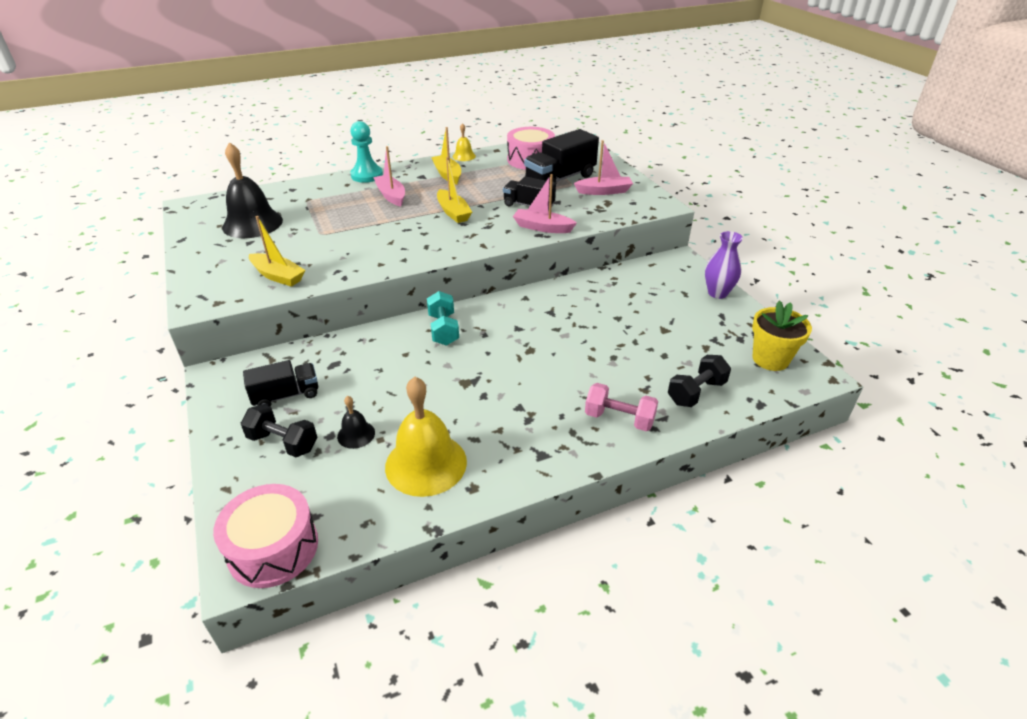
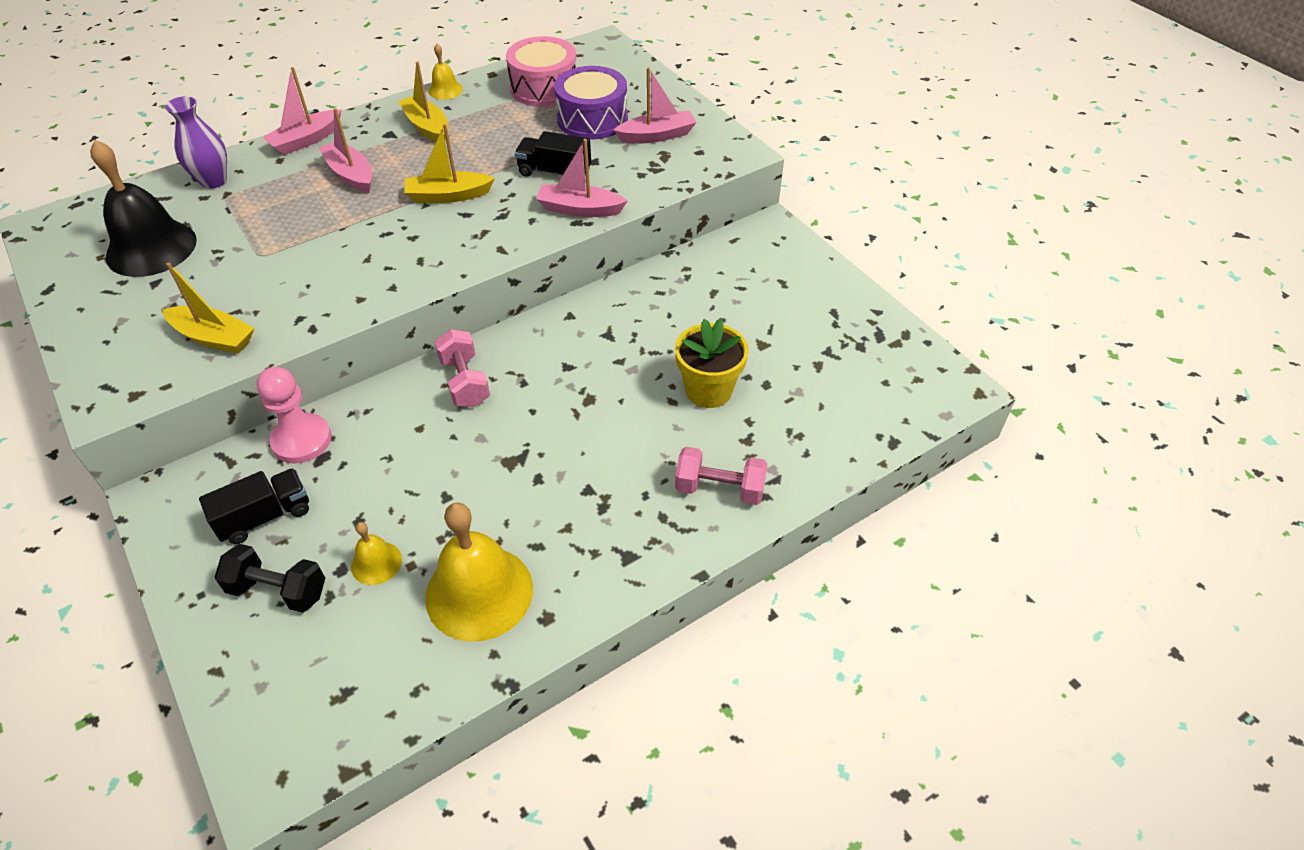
camera: 10 degrees left, 10 degrees up
pink drum [213,484,318,588] -> none
black bell [337,396,375,449] -> yellow bell [351,522,402,585]
turquoise pawn [350,121,383,183] -> pink boat [262,67,342,155]
turquoise dumbbell [427,291,459,346] -> pink dumbbell [435,329,490,408]
yellow boat [437,157,472,223] -> yellow boat turned 120 degrees clockwise [404,124,495,203]
black truck [524,129,599,183] -> purple drum [554,66,628,140]
black dumbbell [668,355,731,407] -> none
purple vase [705,231,743,299] -> purple vase moved to [165,96,227,189]
yellow flower pot [752,300,812,371] -> yellow flower pot moved to [675,318,749,408]
none -> pink pawn [257,367,332,464]

